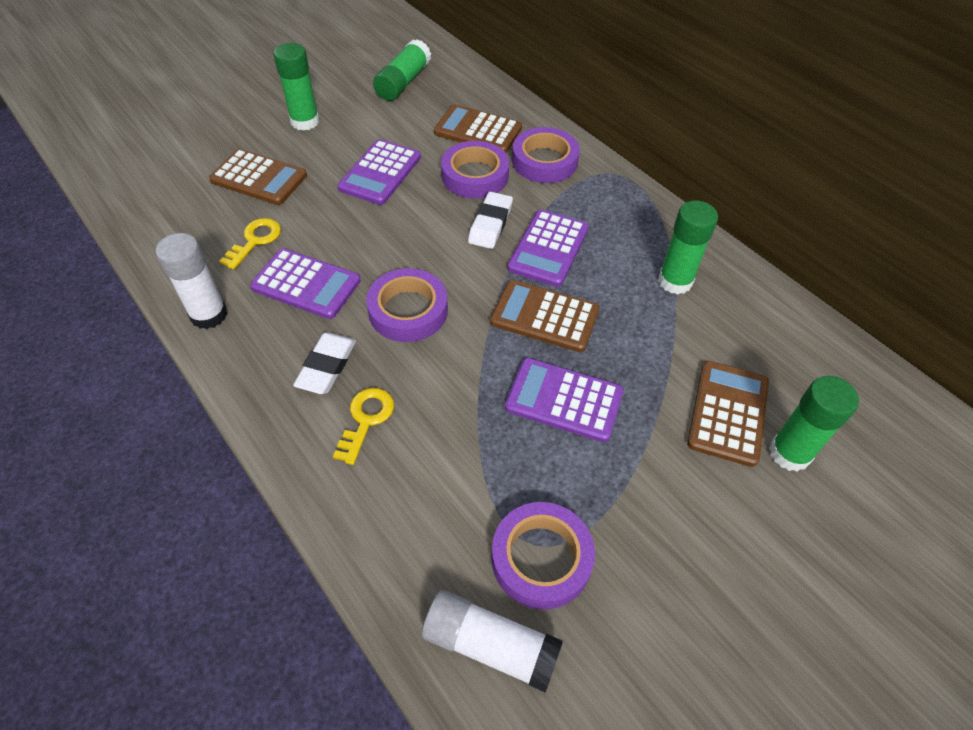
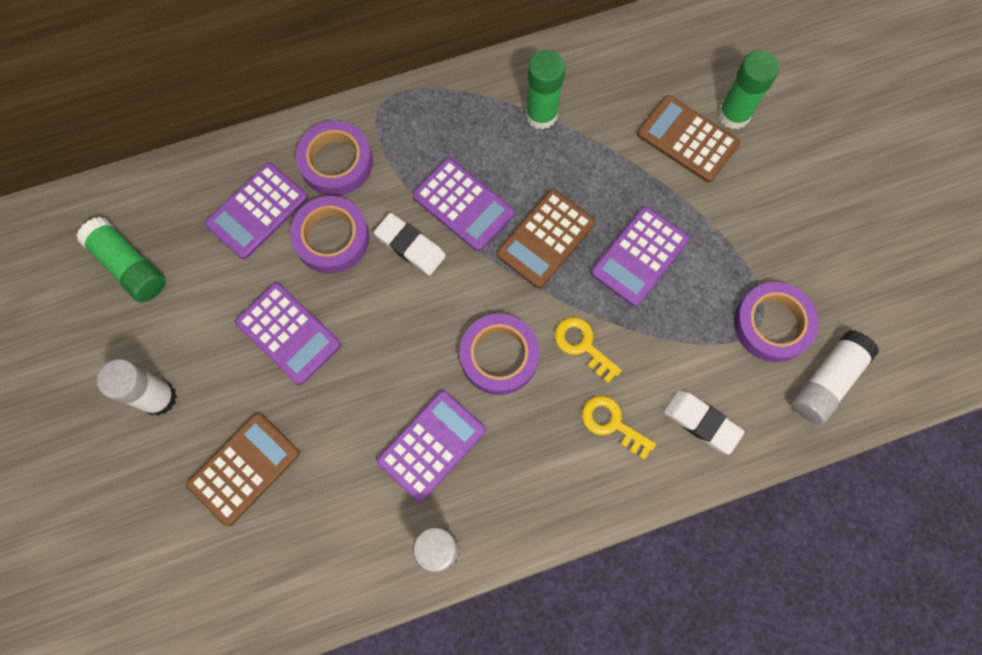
camera: 70 degrees left, 20 degrees up
yellow key [219,218,281,270] -> yellow key moved to [554,317,622,383]
green glue stick [273,43,320,131] -> white glue stick [97,359,177,416]
white eraser [293,333,356,394] -> white eraser moved to [664,390,745,455]
brown calculator [434,104,522,153] -> purple calculator [205,163,308,259]

